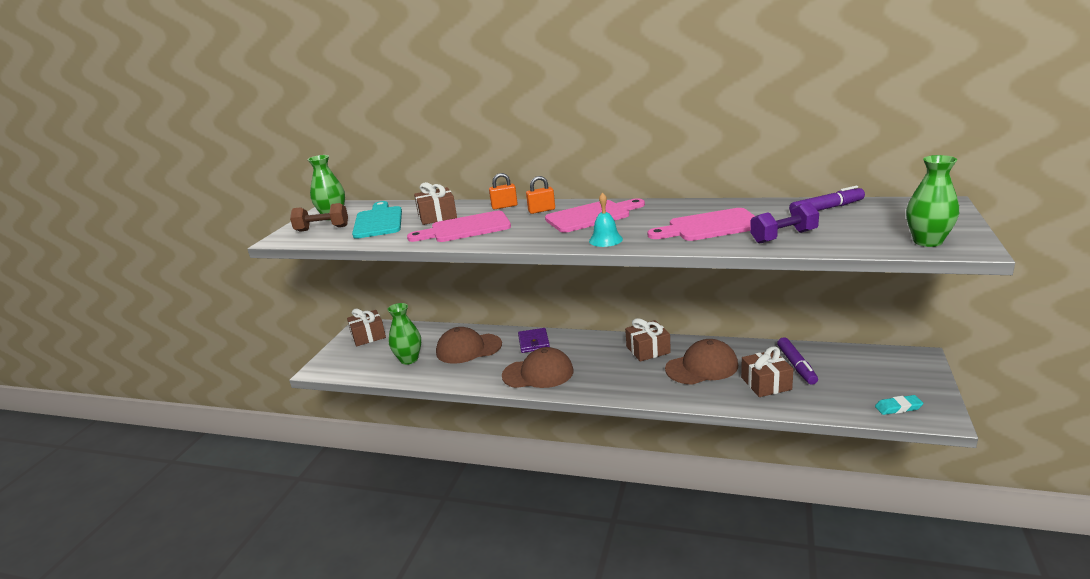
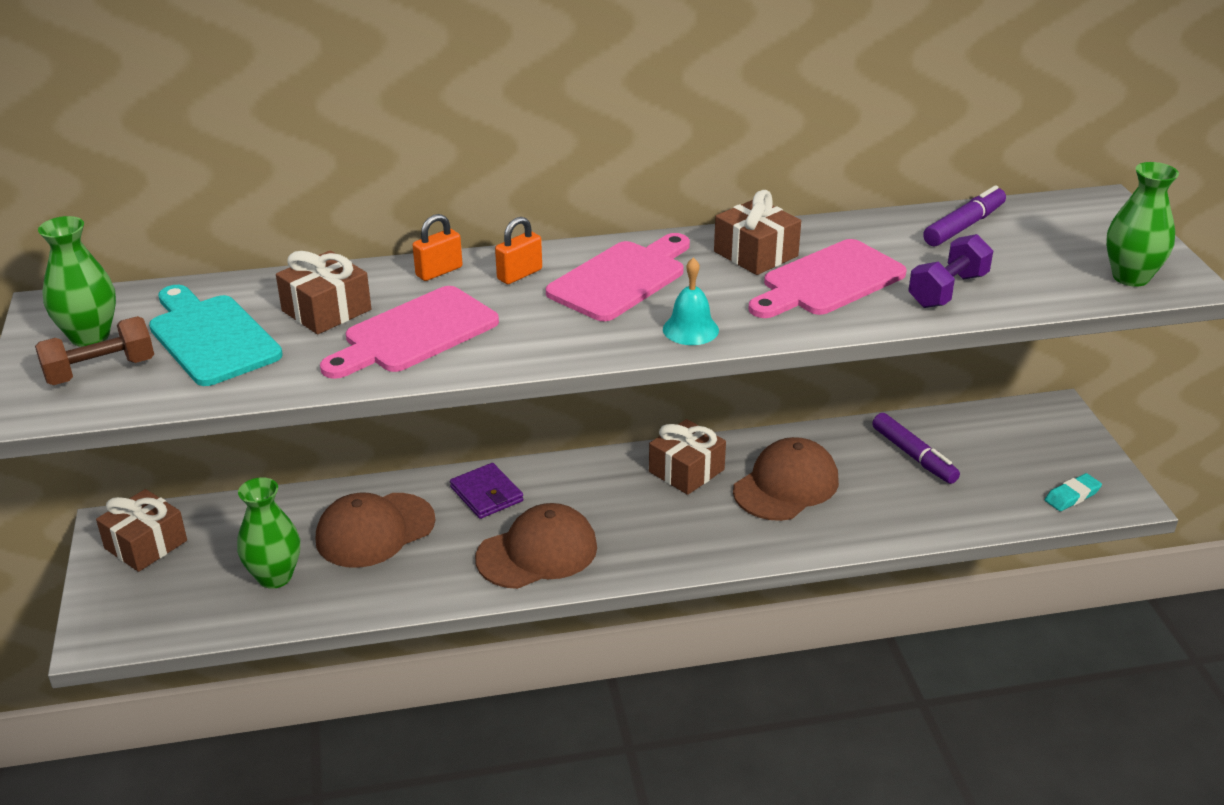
camera: 30 degrees left, 10 degrees up
brown gift [741,346,793,397] -> brown gift moved to [714,190,801,275]

